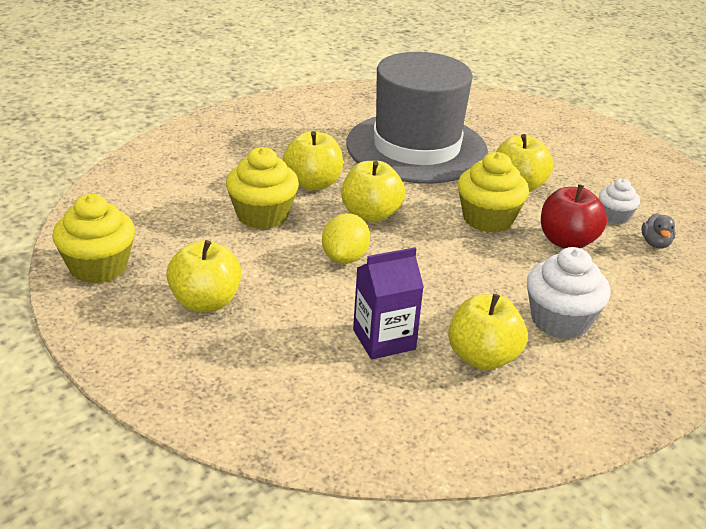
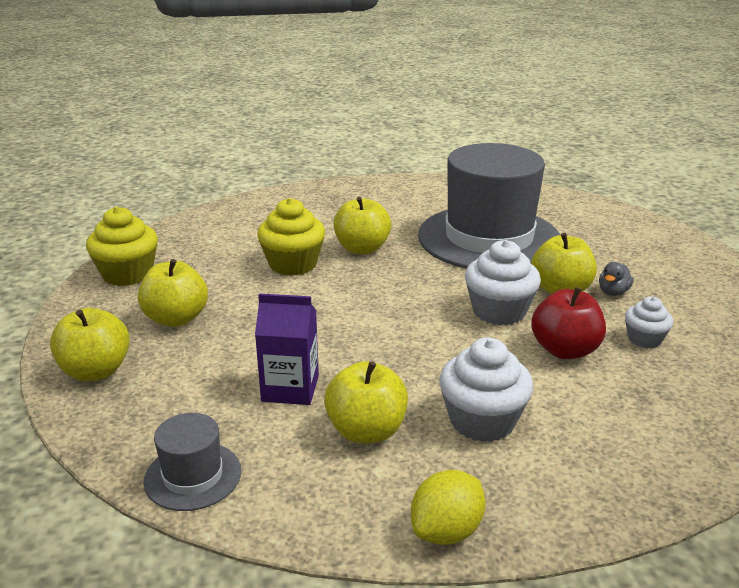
camera: 30 degrees right, 5 degrees down
yellow lemon [322,213,370,264] -> yellow lemon moved to [411,470,485,545]
yellow apple [341,161,405,223] -> yellow apple moved to [50,308,130,381]
yellow cupcake [458,152,529,233] -> white cupcake [465,240,541,325]
grey duck [641,213,676,248] -> grey duck moved to [599,262,634,296]
none -> grey hat [144,413,241,511]

